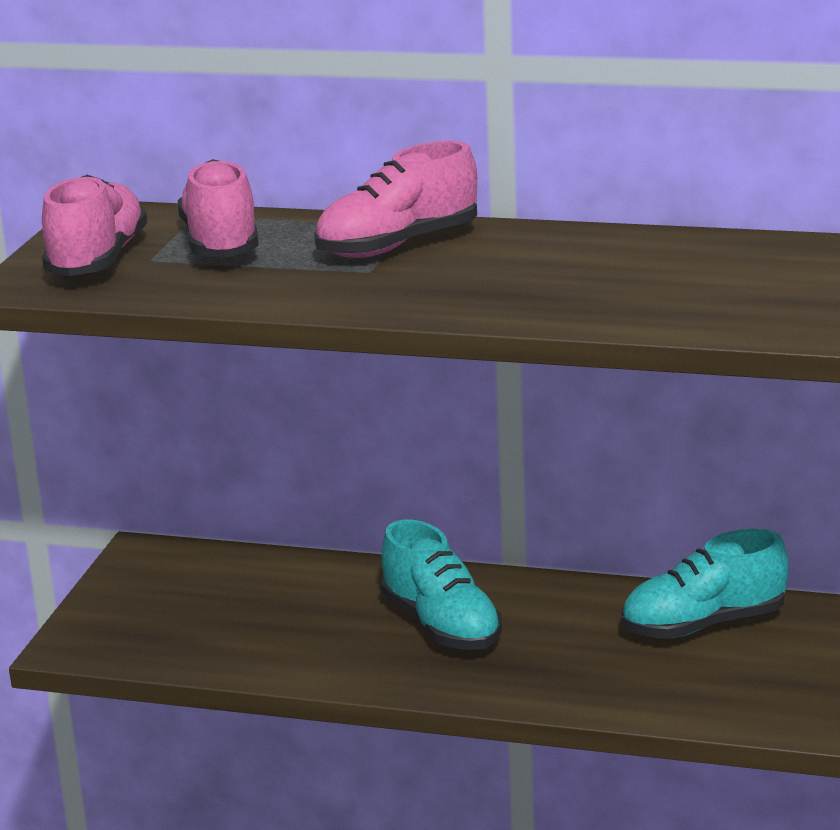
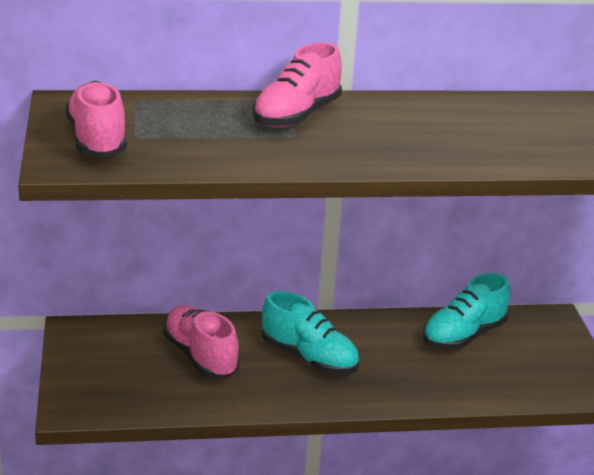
camera: 25 degrees left, 5 degrees up
pink shoe [178,159,259,257] -> pink shoe moved to [163,305,240,378]

